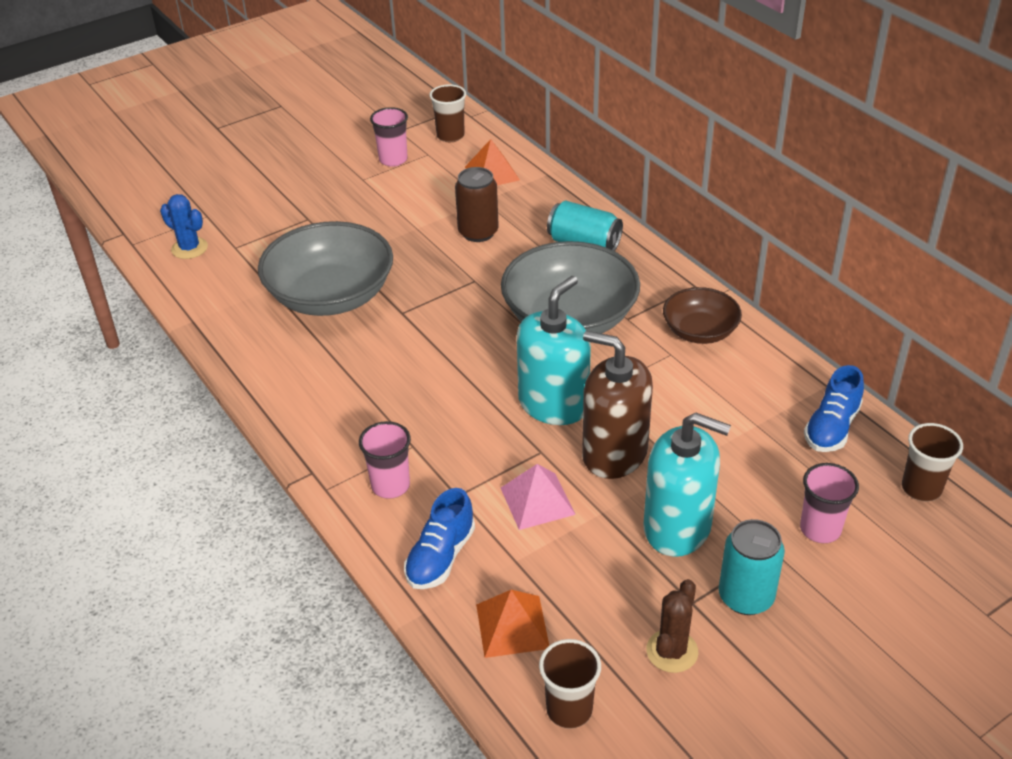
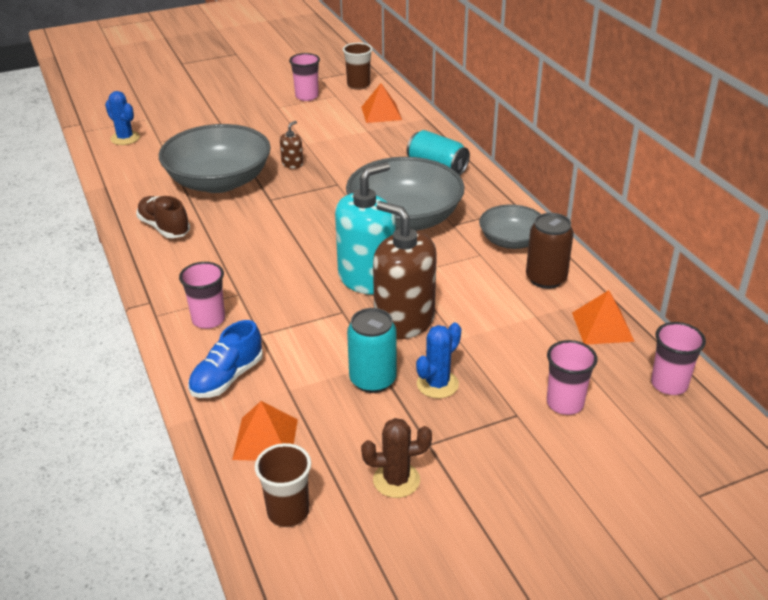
camera: 10 degrees right, 5 degrees down
brown can [455,167,499,242] -> brown can moved to [526,213,574,289]
pink pyramid [501,464,576,530] -> none
turquoise soap dispenser [644,412,731,557] -> blue cactus [416,323,461,398]
brown cactus [646,579,698,673] -> brown cactus turned 45 degrees clockwise [361,418,432,498]
brown bowl [663,287,742,344] -> grey bowl [479,204,541,249]
turquoise can [719,519,785,615] -> turquoise can moved to [347,308,397,393]
blue shoe [804,365,864,452] -> orange pyramid [572,290,635,345]
brown cup [902,423,963,502] -> pink cup [651,322,706,395]
none -> brown shoe [136,196,190,238]
none -> brown soap dispenser [280,121,303,169]

